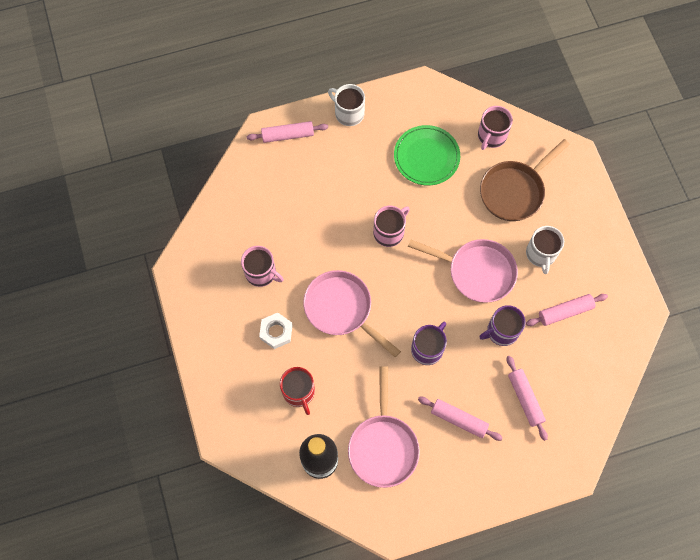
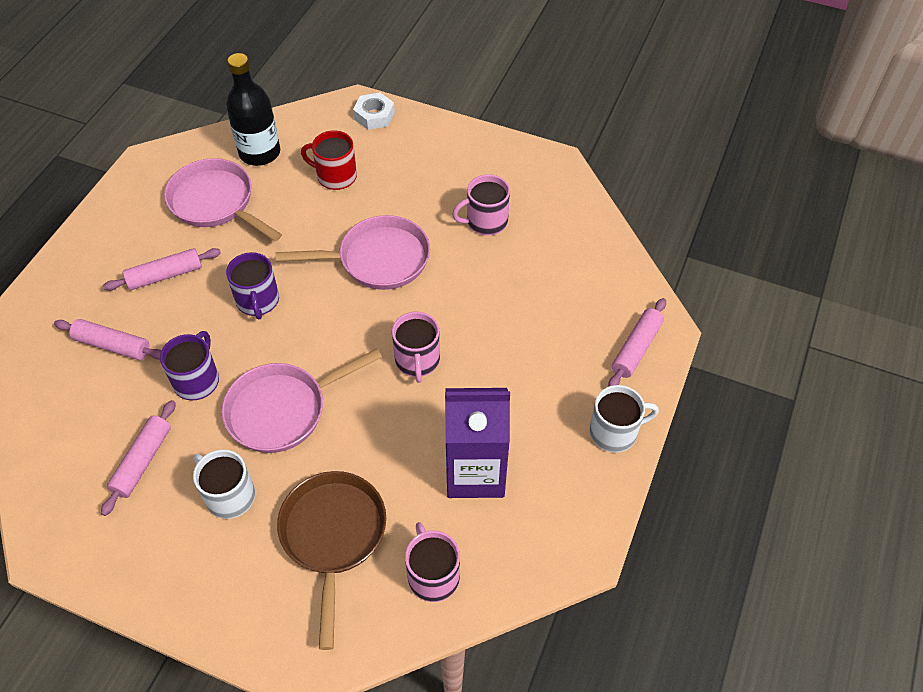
camera: 130 degrees right, 15 degrees down
white nut [259,313,293,349] -> white nut moved to [353,92,395,130]
green plate [394,125,460,186] -> purple carton [445,388,510,498]

